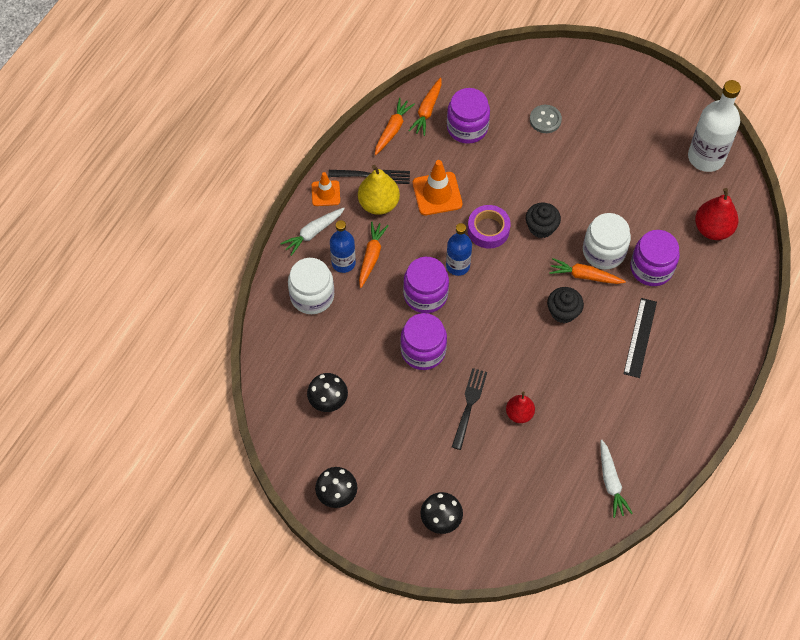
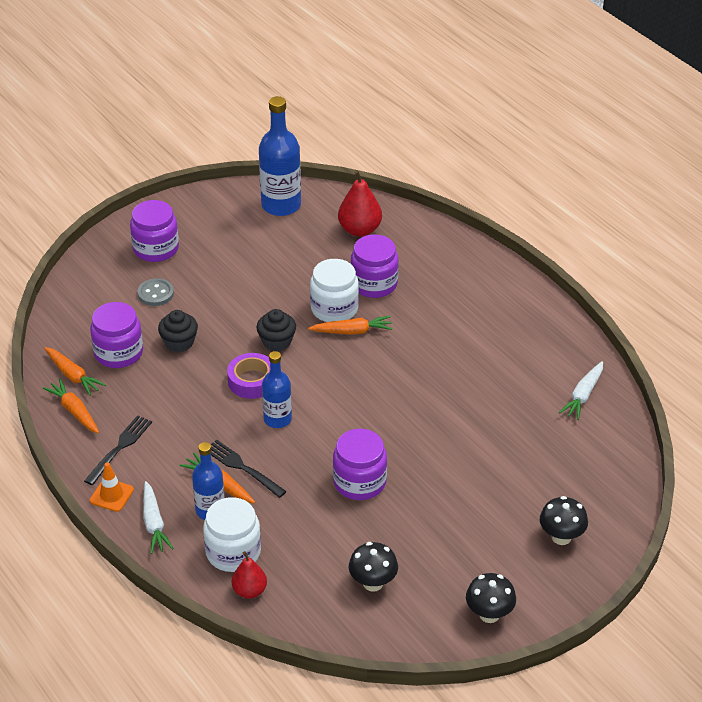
camera: 65 degrees left, 20 degrees down
yellow pear [358,165,400,215] -> none
purple jar [403,257,449,313] -> purple jar moved to [130,200,179,262]
orange traffic cone [413,160,462,215] -> none
black fork [452,368,487,450] -> black fork moved to [211,440,287,498]
red pear [506,392,535,423] -> red pear moved to [232,551,267,599]
black cupcake [547,287,584,323] -> black cupcake moved to [158,310,198,352]
orange carrot [549,258,626,284] -> orange carrot turned 135 degrees counterclockwise [308,316,393,335]
white carrot [601,440,633,518] -> white carrot turned 105 degrees clockwise [559,361,603,420]
black ruler [624,298,657,378] -> none
white bottle [688,80,741,172] -> blue bottle [259,96,301,216]

